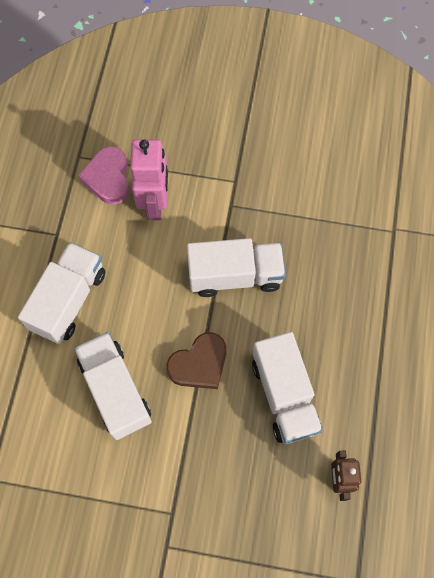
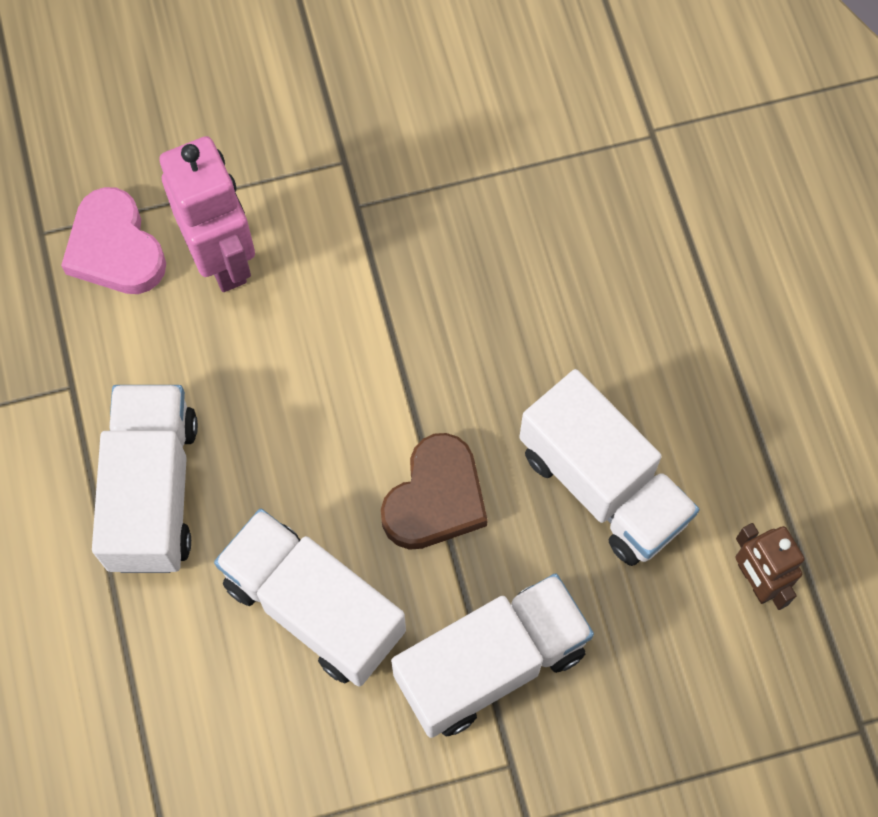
camera: 25 degrees left, 0 degrees up
white truck [187,238,286,297] -> white truck moved to [391,573,594,738]

